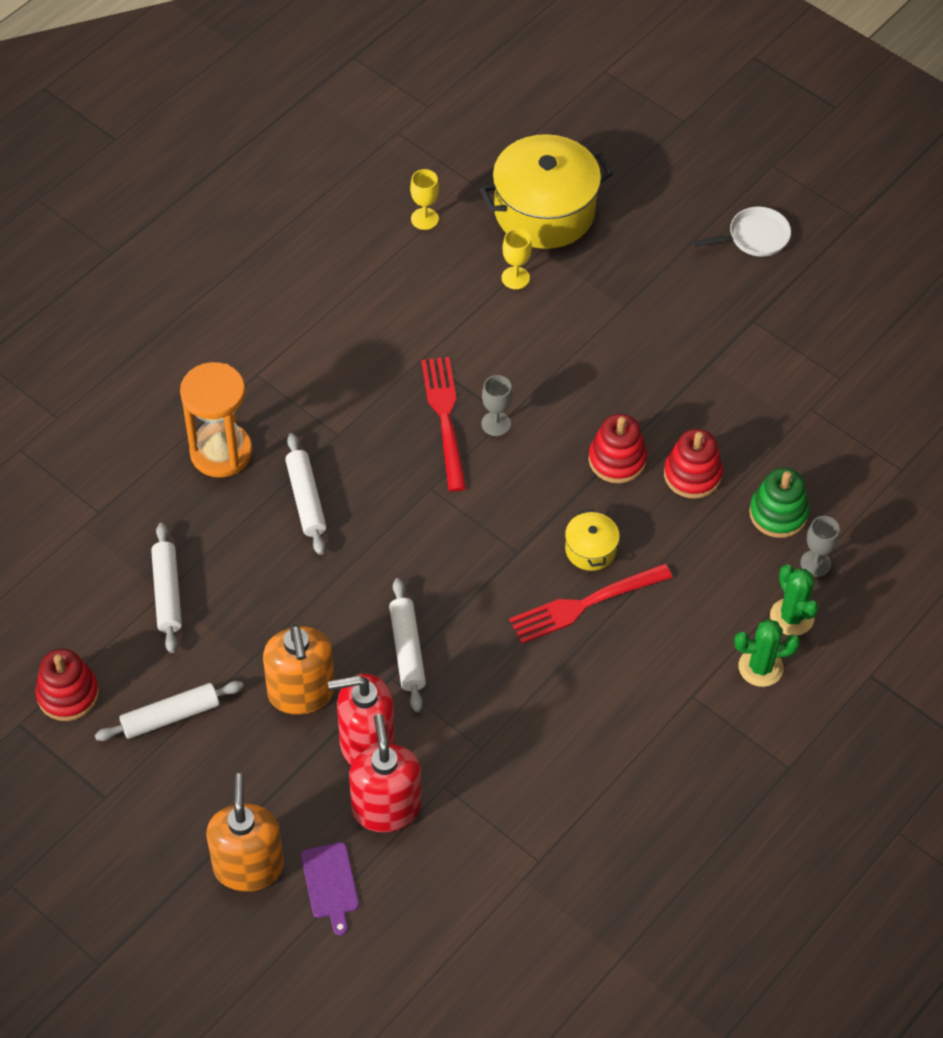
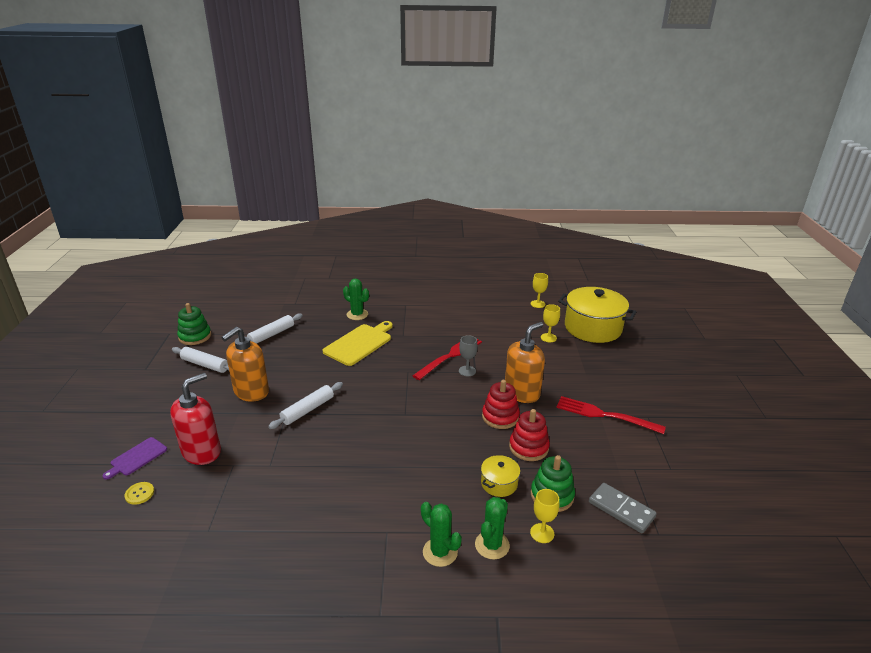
camera: 50 degrees right, 25 degrees down
red stacking toy [35,649,99,721] -> green stacking toy [177,303,211,345]
orange hourglass [180,362,252,478] -> green cactus [343,279,369,320]
orange soap dispenser [206,773,284,891] -> orange soap dispenser moved to [505,322,545,403]
white rolling pin [285,433,327,555] -> yellow cutting board [322,321,393,366]
red soap dispenser [328,674,395,765] -> none
red fork [509,563,673,644] -> red fork moved to [556,396,666,434]
yellow pot [565,509,620,571] -> yellow pot moved to [481,455,520,497]
white pan [693,207,791,257] -> none
grey goblet [801,516,840,577] -> yellow goblet [530,489,559,543]
none -> yellow button [124,482,154,505]
none -> grey domino [589,483,657,533]

